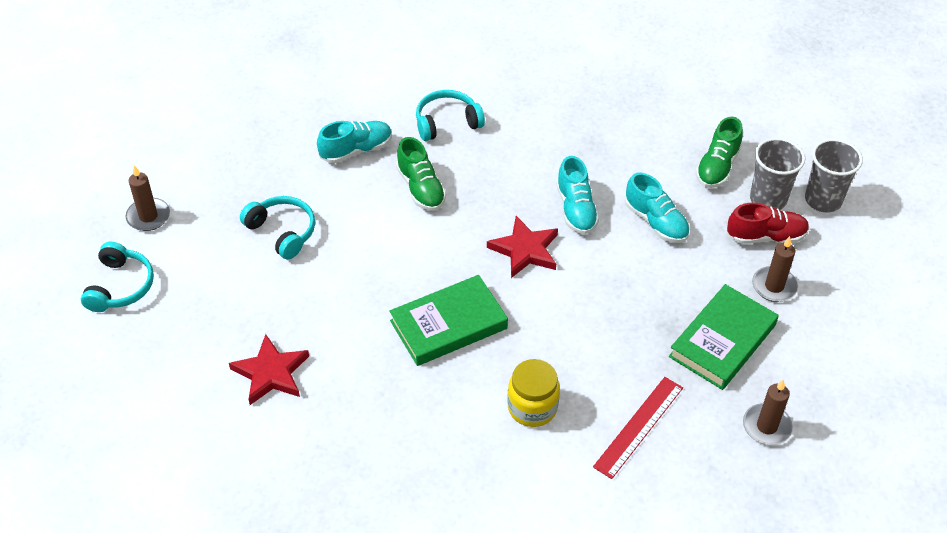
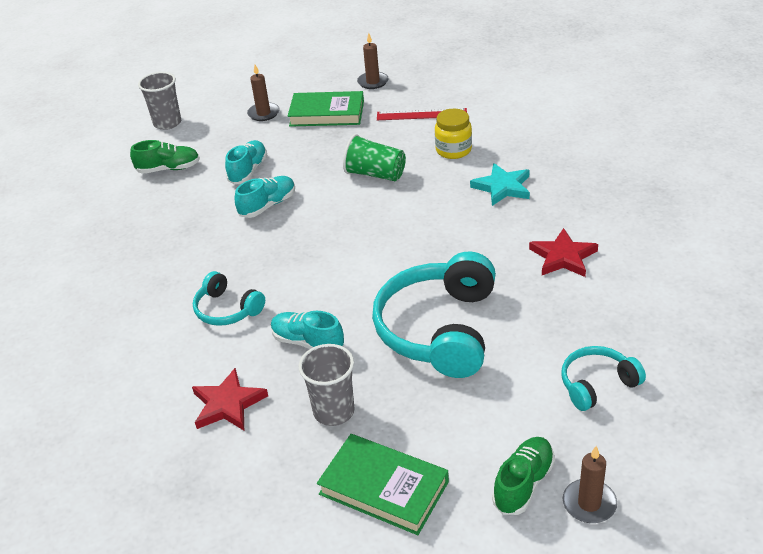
camera: 120 degrees left, 10 degrees down
brown candle [125,165,170,231] -> brown candle moved to [563,446,617,523]
turquoise headphones [240,196,315,259] -> turquoise headphones [372,251,496,378], size x1.93
green book [389,275,508,366] -> green book moved to [317,434,449,535]
green shoe [396,137,446,211] -> green shoe moved to [492,437,555,515]
red star [487,216,558,278] -> red star moved to [192,368,268,430]
red shoe [727,203,809,244] -> none
grey cup [750,138,805,210] -> grey cup moved to [299,344,355,426]
none -> green cup [343,134,406,181]
none -> turquoise star [470,163,530,206]

